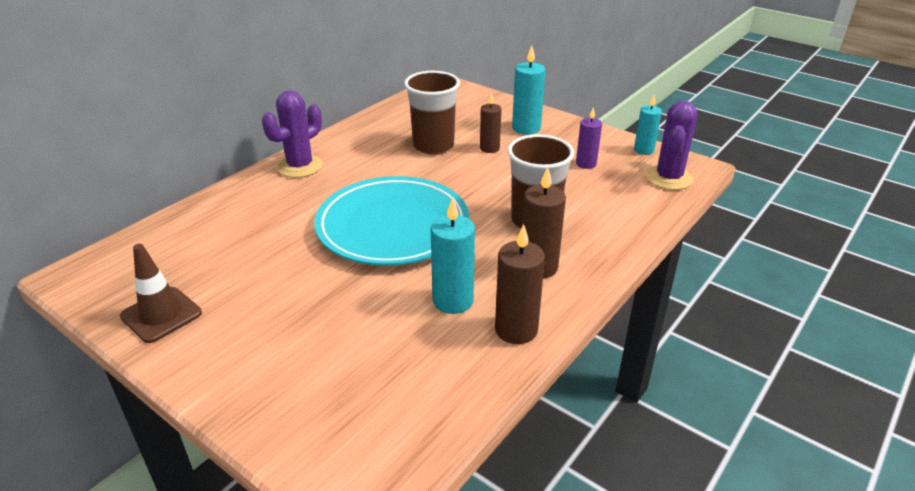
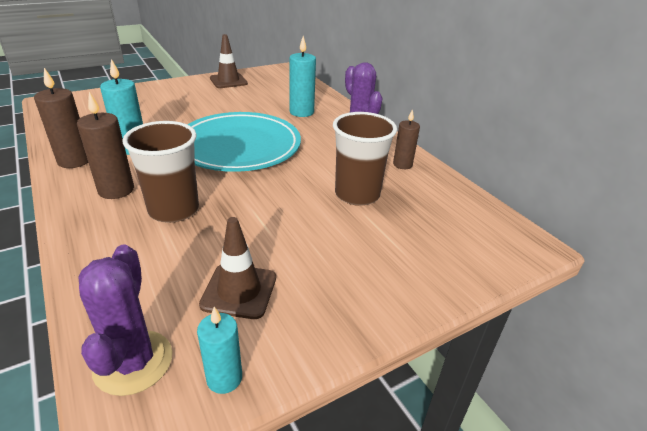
camera: 110 degrees right, 0 degrees up
brown candle [480,93,501,153] -> brown candle moved to [393,109,420,169]
turquoise candle [512,46,546,135] -> turquoise candle moved to [289,36,316,117]
purple candle [576,107,602,169] -> brown traffic cone [199,217,276,319]
purple cactus [646,101,698,190] -> purple cactus turned 45 degrees clockwise [78,245,173,396]

